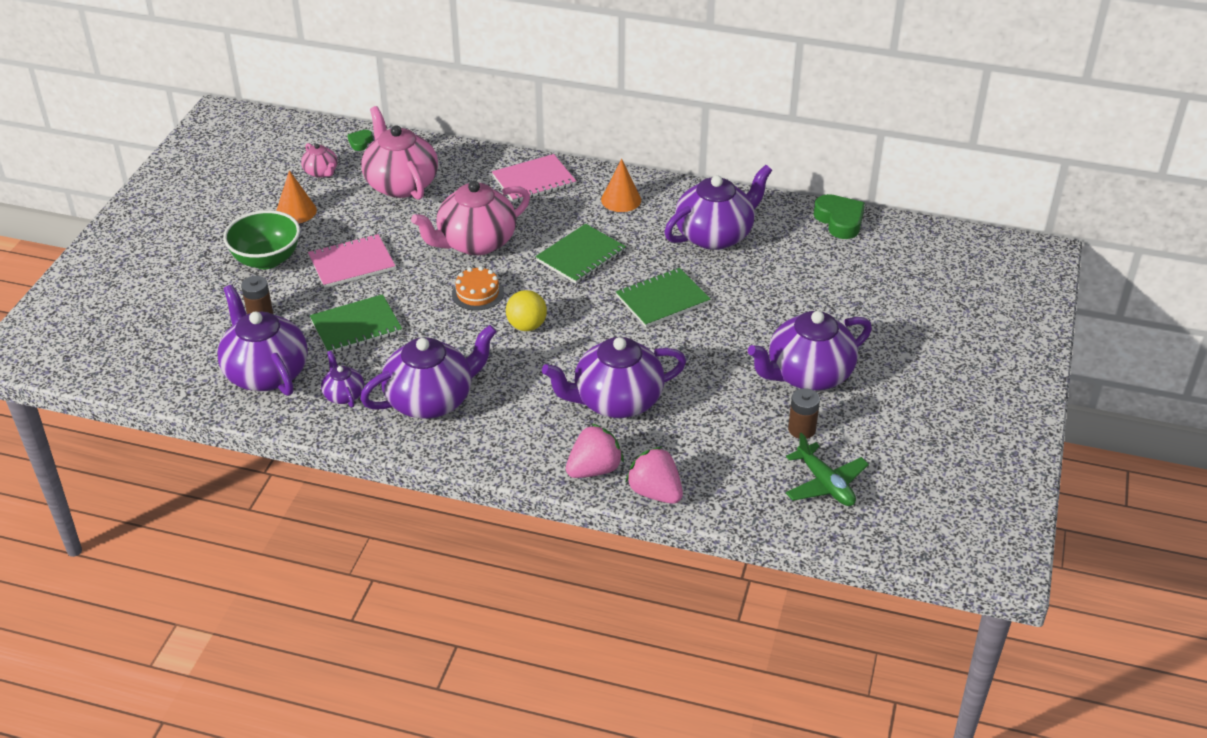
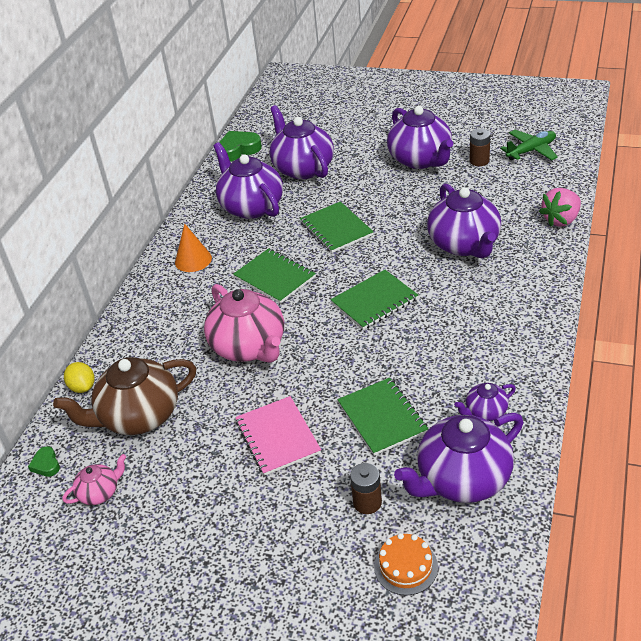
camera: 85 degrees left, 0 degrees up
green bowl [223,210,300,269] -> none
orange cone [276,170,317,223] -> none
green heart [348,130,373,151] -> green heart turned 45 degrees clockwise [28,446,60,477]
purple teapot [360,325,497,419] -> purple teapot moved to [269,105,334,179]
pink teapot [361,106,438,200] -> brown teapot [53,357,197,435]
orange cake [452,266,504,310] -> orange cake moved to [374,533,438,595]
pink notebook [492,154,576,203] -> none
yellow ball [506,290,547,331] -> green notebook [331,270,418,330]
pink strawberry [566,424,624,478] -> none
none -> yellow lemon [64,362,95,393]

